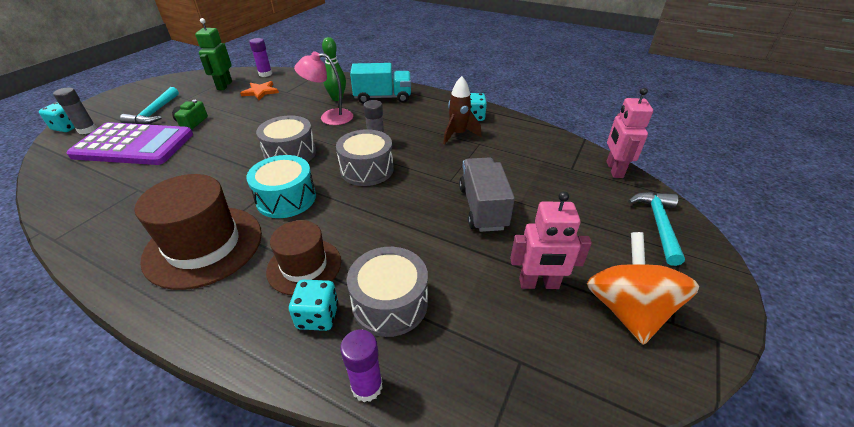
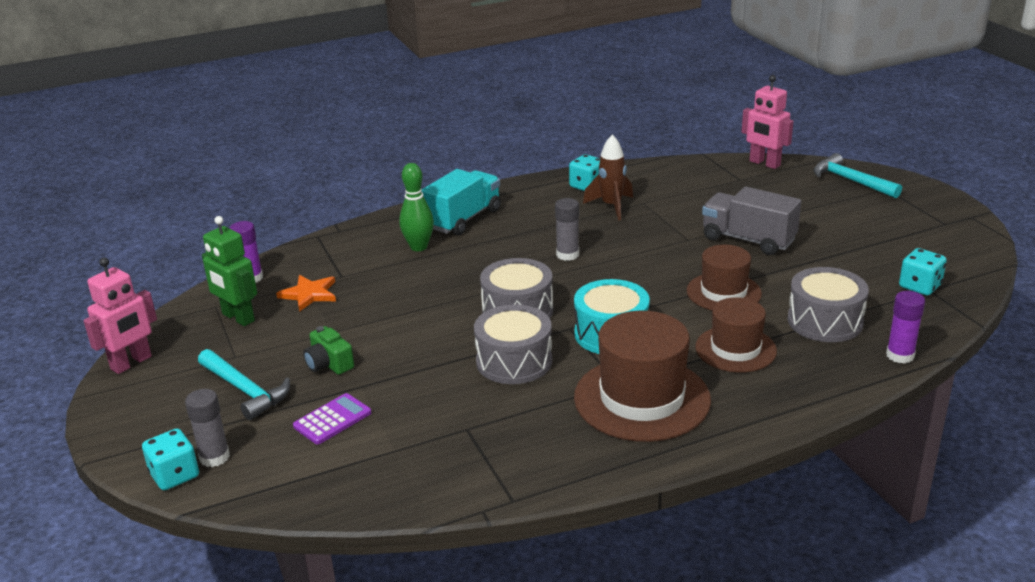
camera: 50 degrees left, 10 degrees down
purple calculator [67,122,193,165] -> purple calculator [293,393,371,444], size x0.43
turquoise dice [289,280,338,331] -> turquoise dice moved to [899,248,947,295]
pink lamp [294,52,353,125] -> none
grey drum [336,129,394,186] -> grey drum moved to [474,304,552,384]
pink robot [510,191,592,289] -> pink robot moved to [83,258,157,374]
orange spinning top [587,232,700,345] -> none
none -> brown hat [687,245,762,310]

